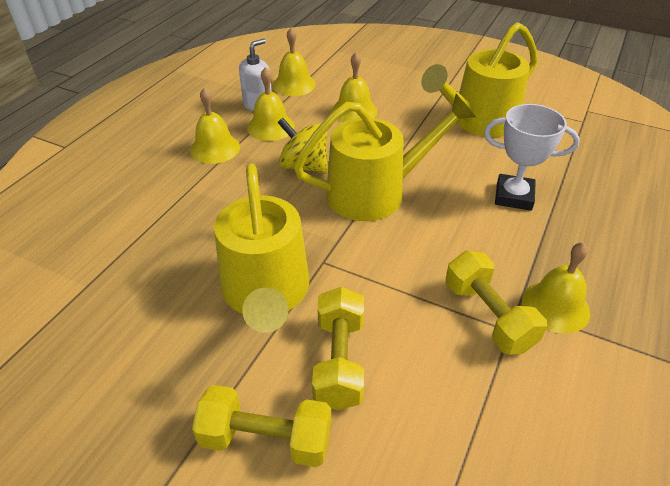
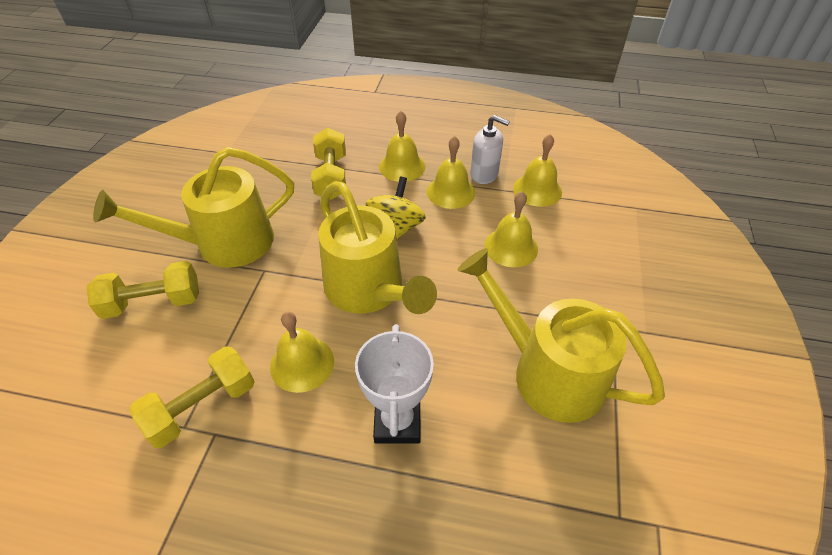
camera: 75 degrees right, 5 degrees up
yellow dumbbell [192,385,331,467] -> yellow dumbbell moved to [311,128,346,200]
yellow bell [522,242,590,334] -> yellow bell moved to [270,311,334,393]

